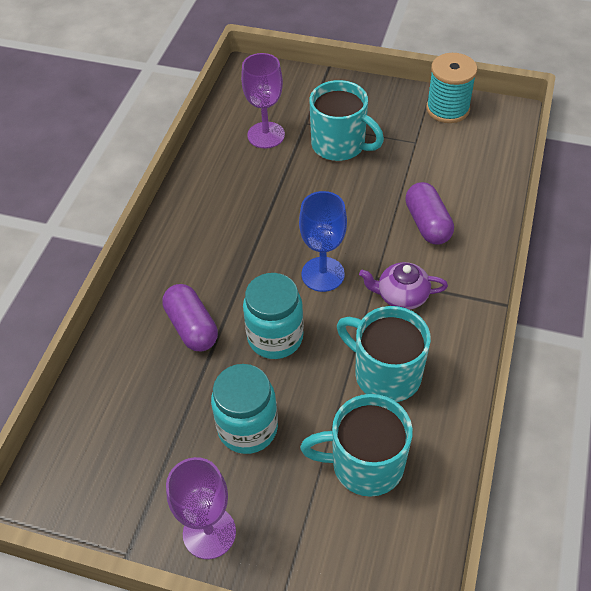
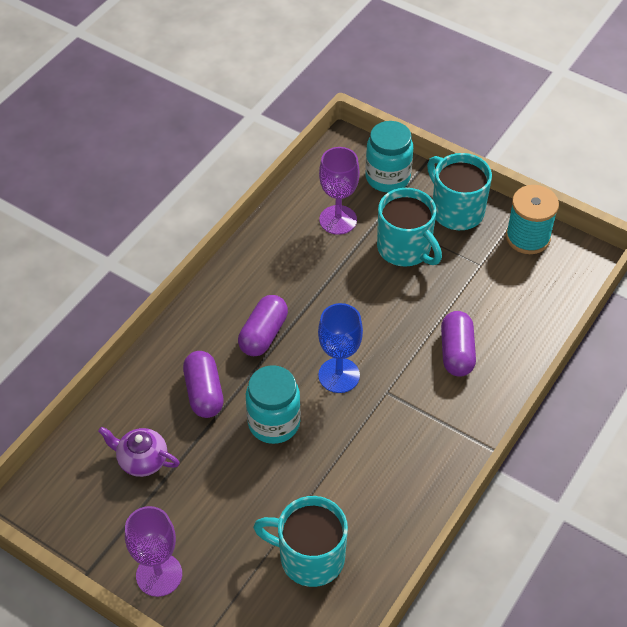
camera: 15 degrees right, 0 degrees up
turquoise jar [211,364,278,454] -> turquoise jar moved to [365,121,413,192]
turquoise mug [337,306,431,402] -> turquoise mug moved to [427,153,492,230]
purple teapot [359,262,448,310] -> purple teapot moved to [98,427,180,477]
none -> purple capsule [238,295,288,356]

